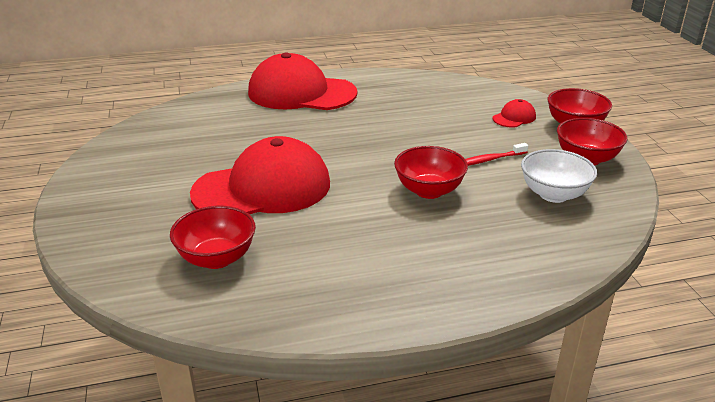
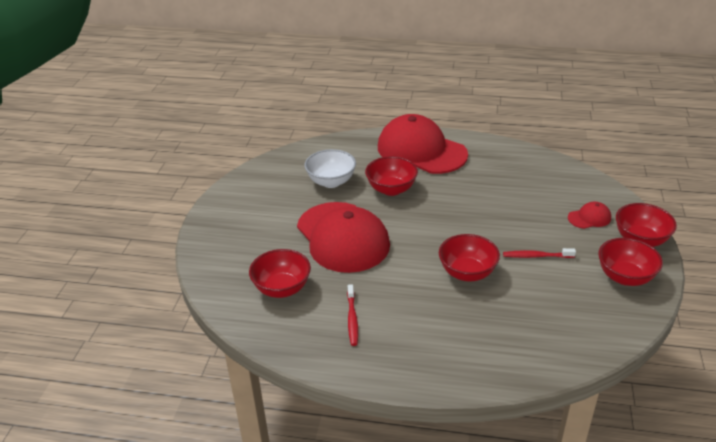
camera: 25 degrees right, 5 degrees up
red cap [190,136,330,214] -> red cap turned 60 degrees clockwise [297,202,390,273]
white bowl [521,149,597,203] -> white bowl moved to [304,149,356,188]
none -> red toothbrush [347,284,358,346]
none -> red bowl [365,156,418,196]

